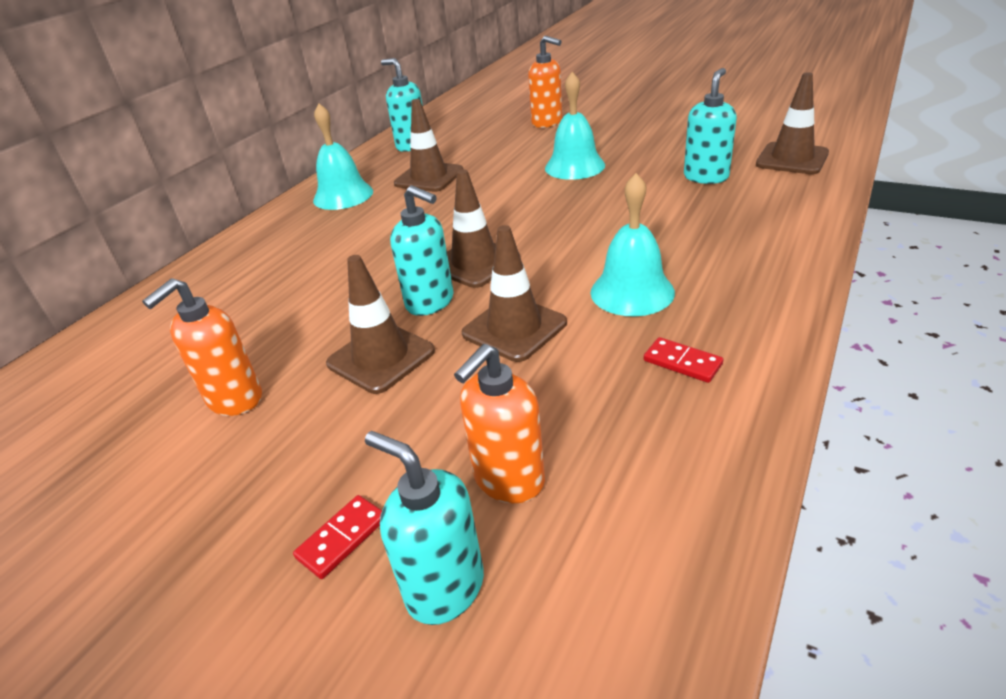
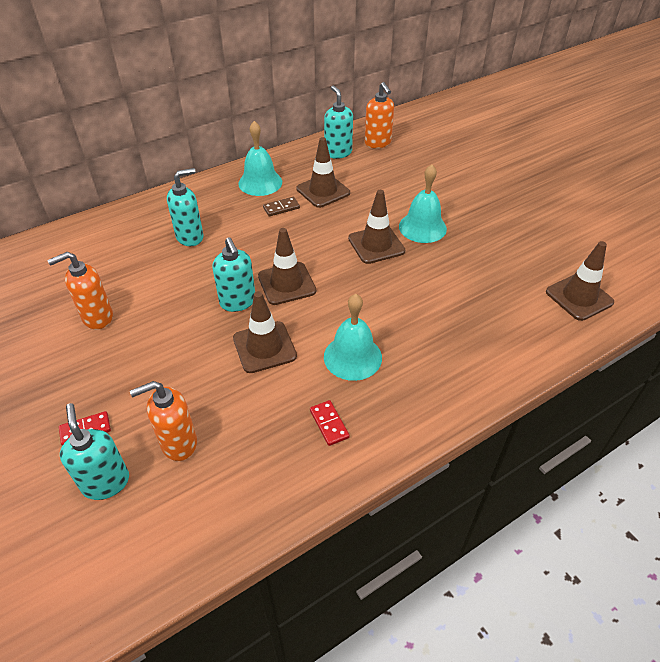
camera: 25 degrees right, 10 degrees up
brown traffic cone [326,255,435,394] -> brown traffic cone moved to [348,190,405,264]
orange soap dispenser [528,36,562,128] -> orange soap dispenser moved to [365,82,394,148]
turquoise soap dispenser [684,68,737,184] -> turquoise soap dispenser moved to [167,168,203,246]
none -> brown domino [263,197,300,216]

